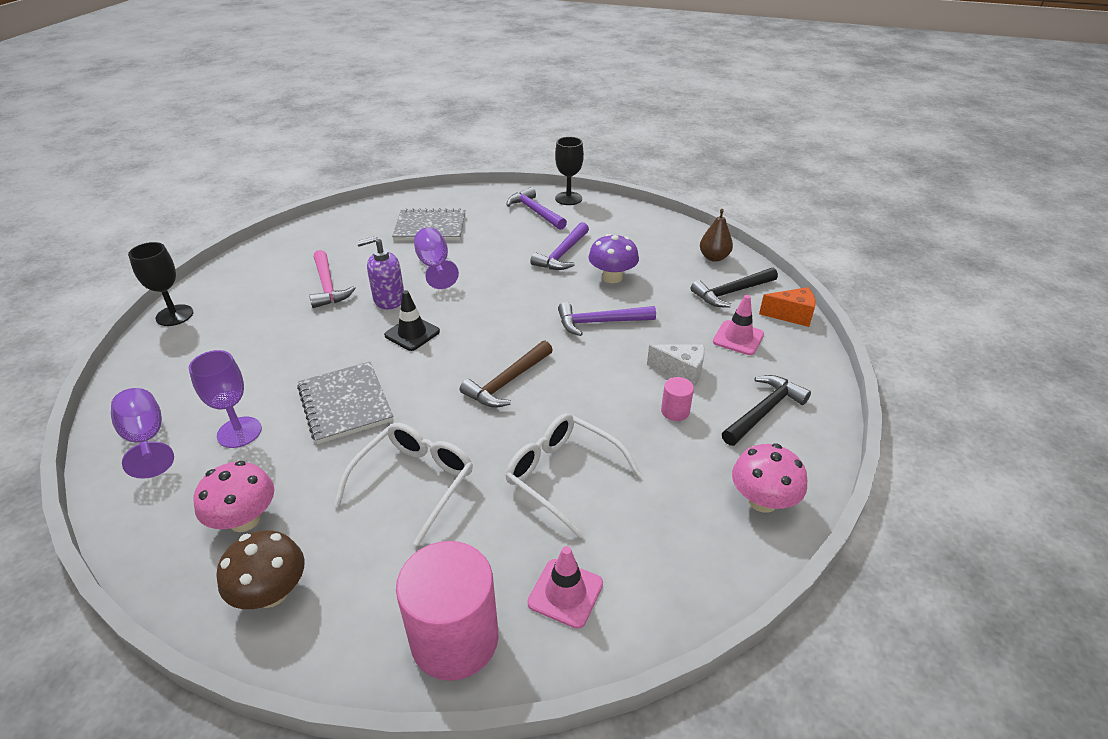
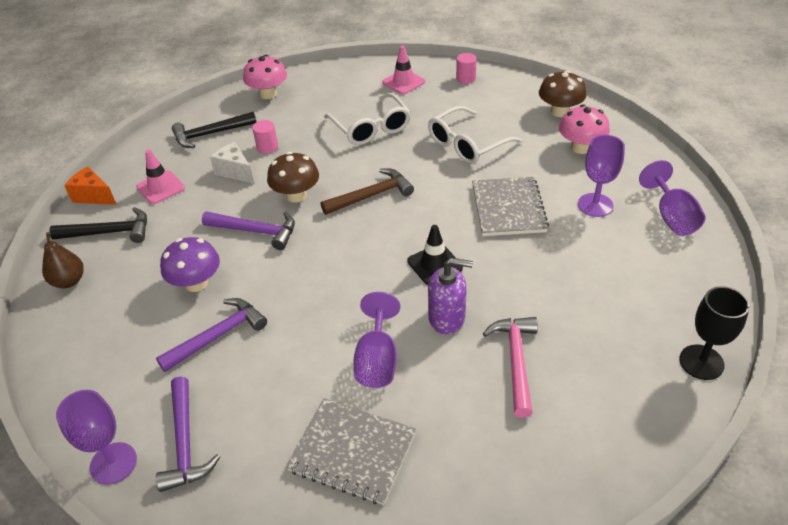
camera: 155 degrees left, 5 degrees up
pink cylinder [396,541,498,681] -> pink cylinder [456,53,477,84], size x0.44
black goblet [555,137,584,205] -> purple goblet [56,390,137,485]
none -> brown mushroom [267,152,319,203]

